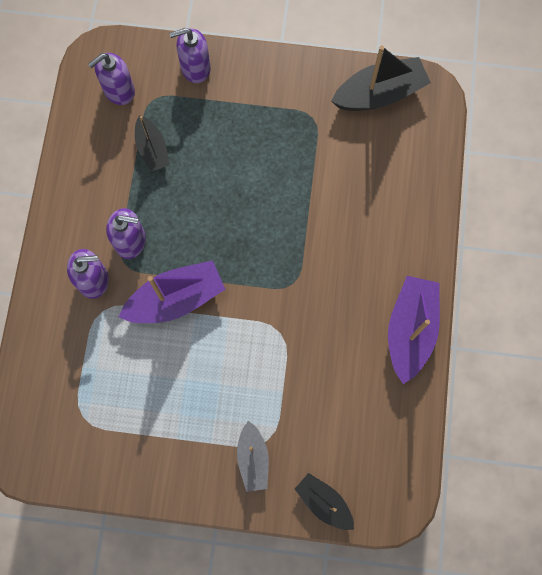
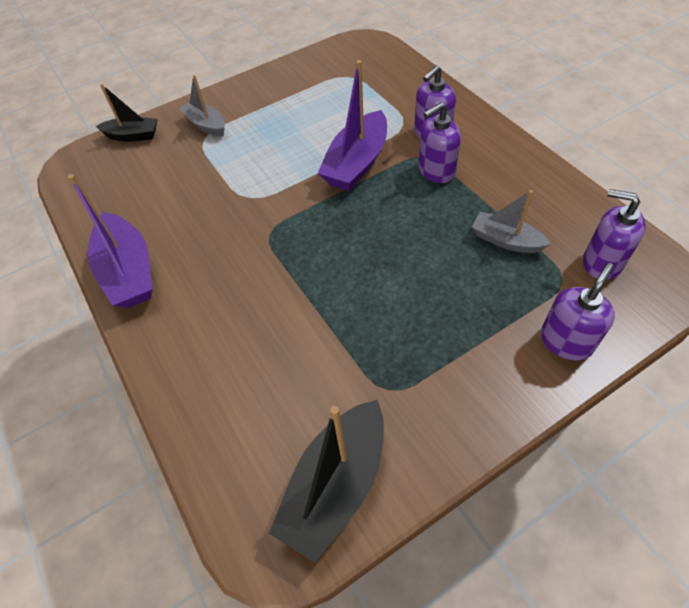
camera: 145 degrees right, 20 degrees down
purple soap dispenser [88,53,135,105] -> purple soap dispenser turned 75 degrees counterclockwise [583,189,646,280]
black boat [135,115,169,172] -> grey boat [472,190,551,253]

